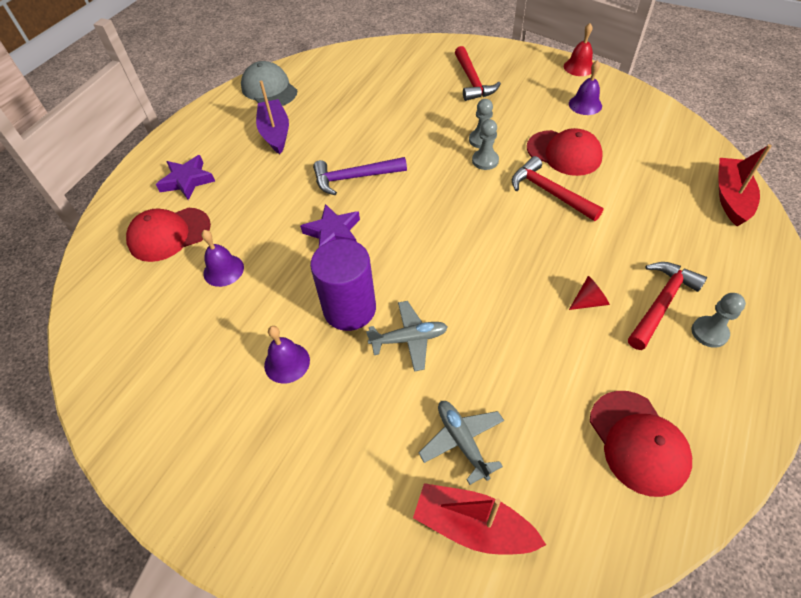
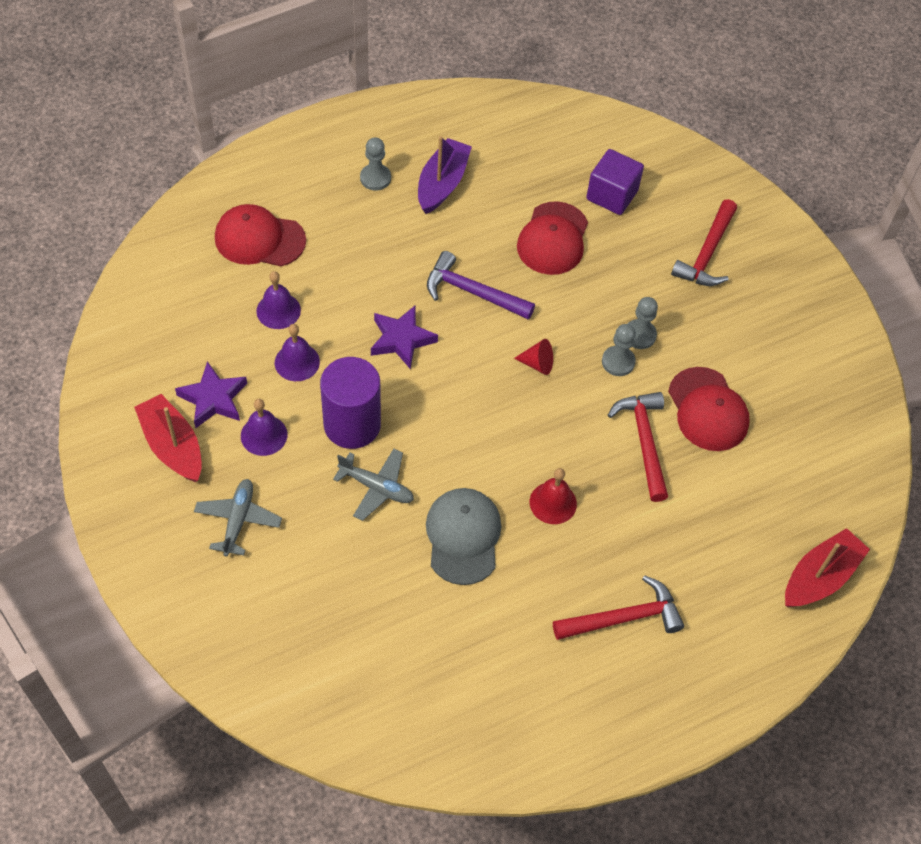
camera: 30 degrees right, 5 degrees up
purple star [156,155,215,200] -> purple star moved to [175,361,247,428]
grey cap [241,61,297,106] -> grey cap moved to [426,488,501,585]
red boat [413,483,546,555] -> red boat moved to [134,394,202,482]
grey plane [418,401,504,485] -> grey plane moved to [194,479,282,557]
red bell [564,23,593,76] -> red bell moved to [530,468,577,524]
purple bell [569,60,602,115] -> purple bell moved to [275,324,320,381]
red cone [569,276,610,310] -> red cone moved to [514,339,553,375]
red cap [590,391,692,497] -> red cap moved to [517,201,588,275]
grey pawn [692,293,746,348] -> grey pawn moved to [360,137,391,191]
none -> purple cube [586,149,644,215]

